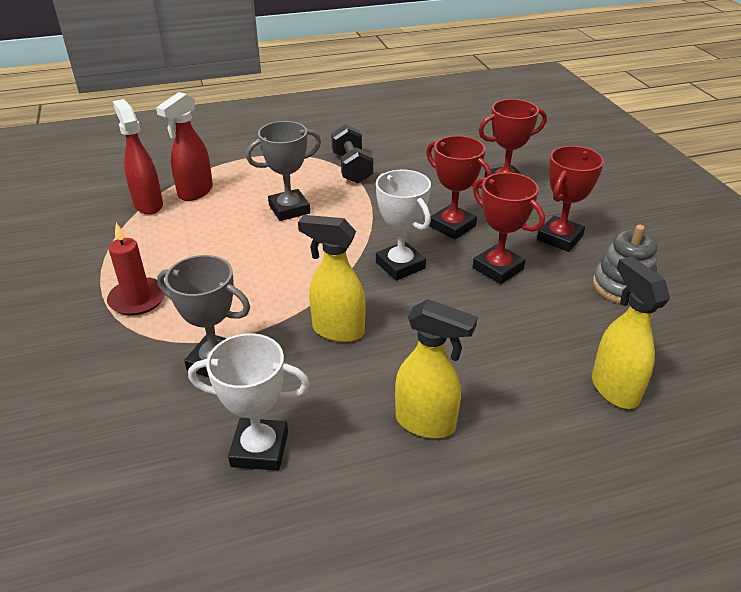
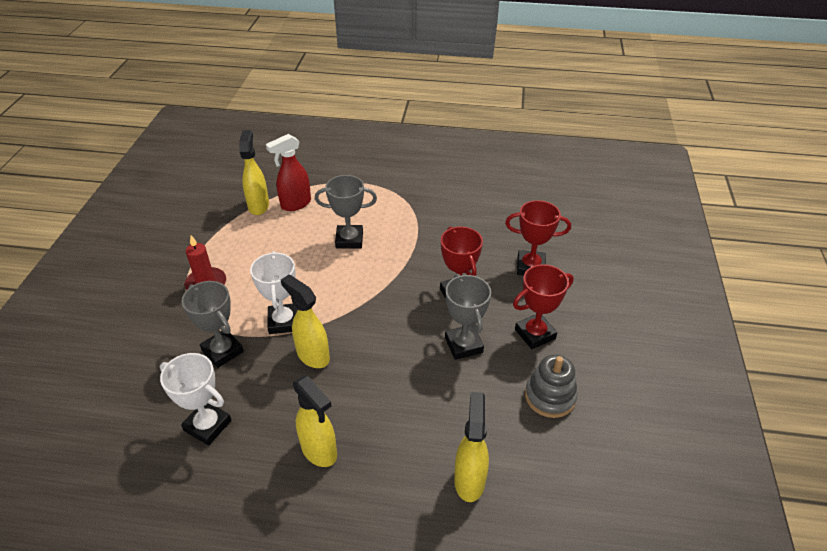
camera: 25 degrees right, 5 degrees up
red spray bottle [113,99,163,215] -> yellow spray bottle [239,130,269,215]
black dumbbell [331,124,373,184] -> none
white trophy [376,170,431,281] -> white trophy moved to [250,251,298,334]
red trophy [473,172,545,284] -> grey trophy [445,274,491,360]

